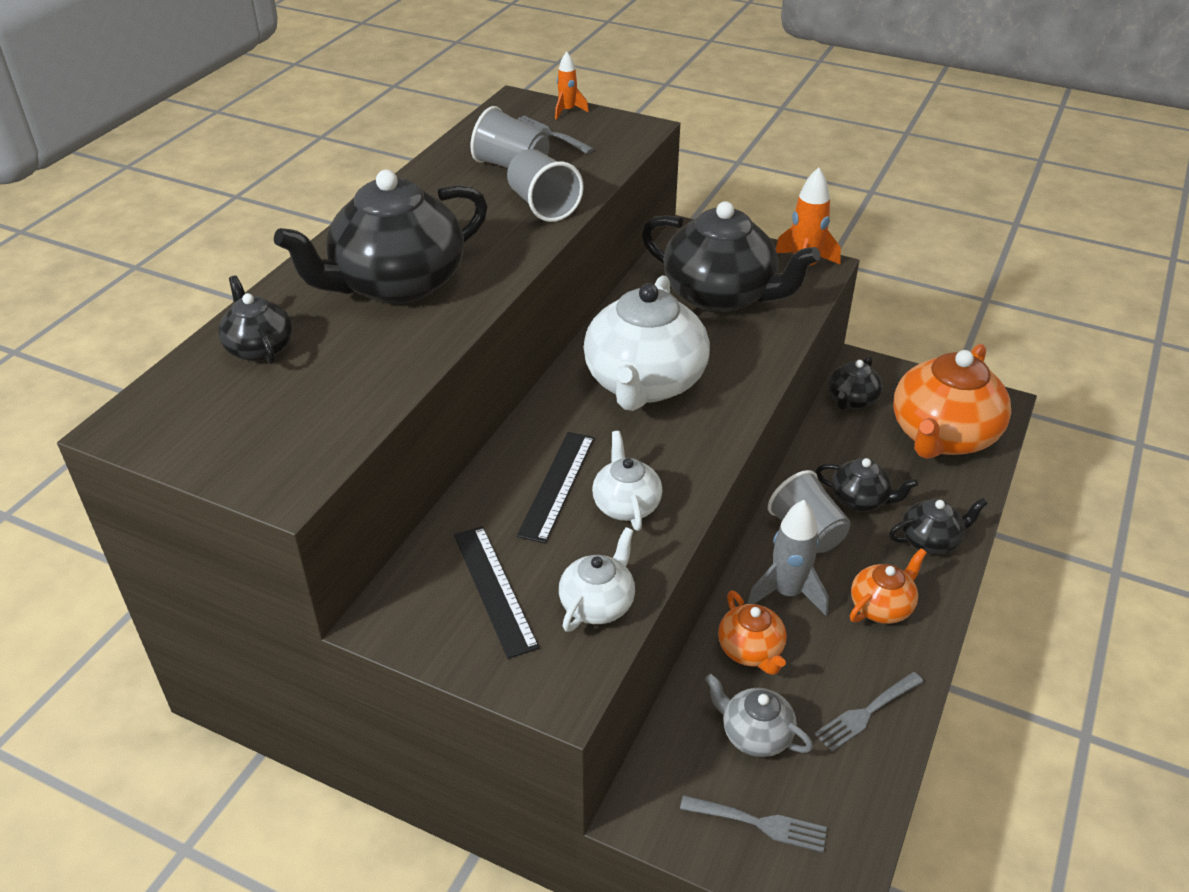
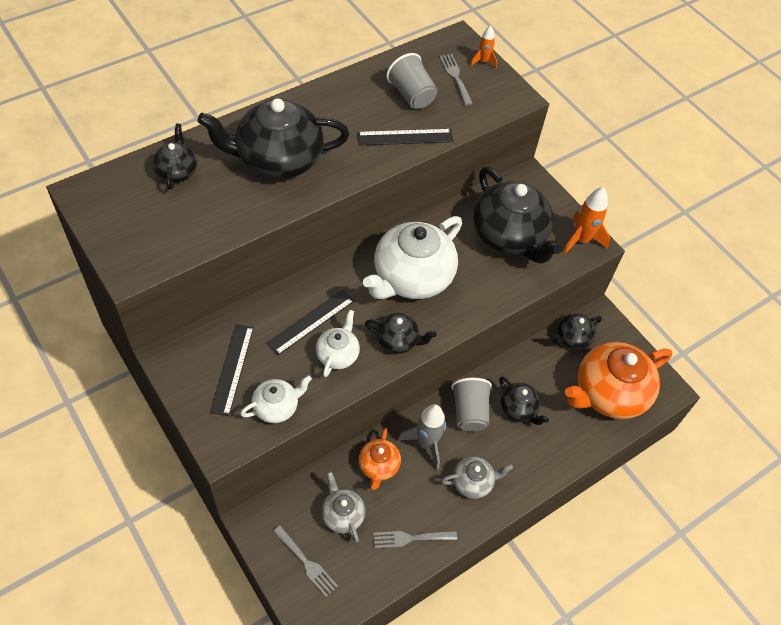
camera: 25 degrees right, 15 degrees up
grey cup [507,149,584,222] -> black ruler [357,129,454,145]
orange teapot [850,548,927,624] -> grey teapot [441,457,513,499]
black teapot [889,498,988,555] -> black teapot moved to [365,313,437,354]

